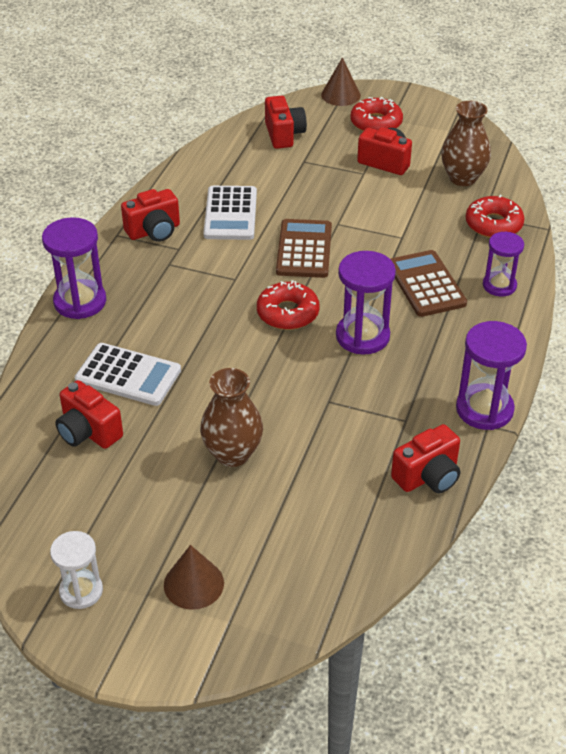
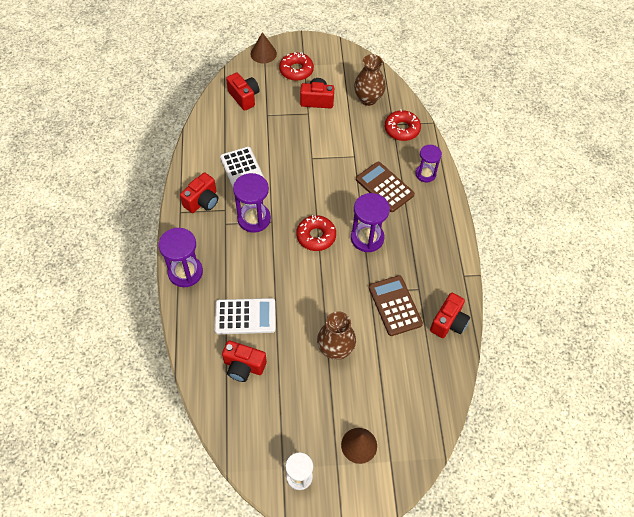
camera: 25 degrees left, 15 degrees up
brown calculator [276,219,332,278] -> brown calculator moved to [369,275,423,336]
purple hourglass [456,321,527,430] -> purple hourglass moved to [233,173,271,233]

